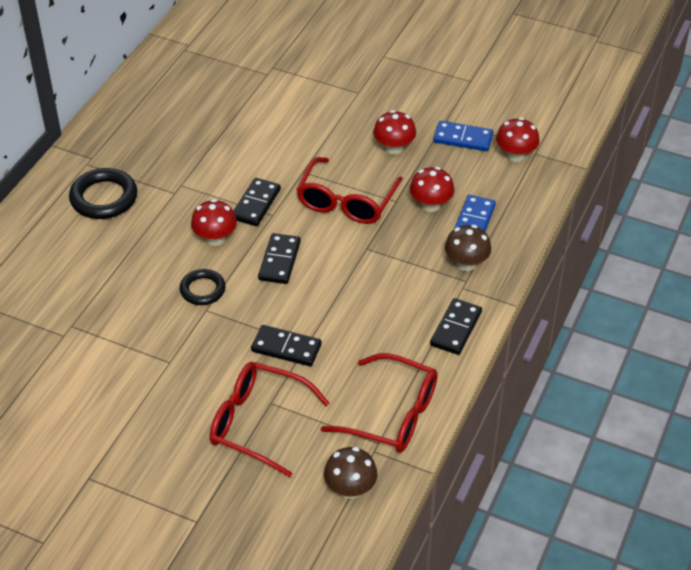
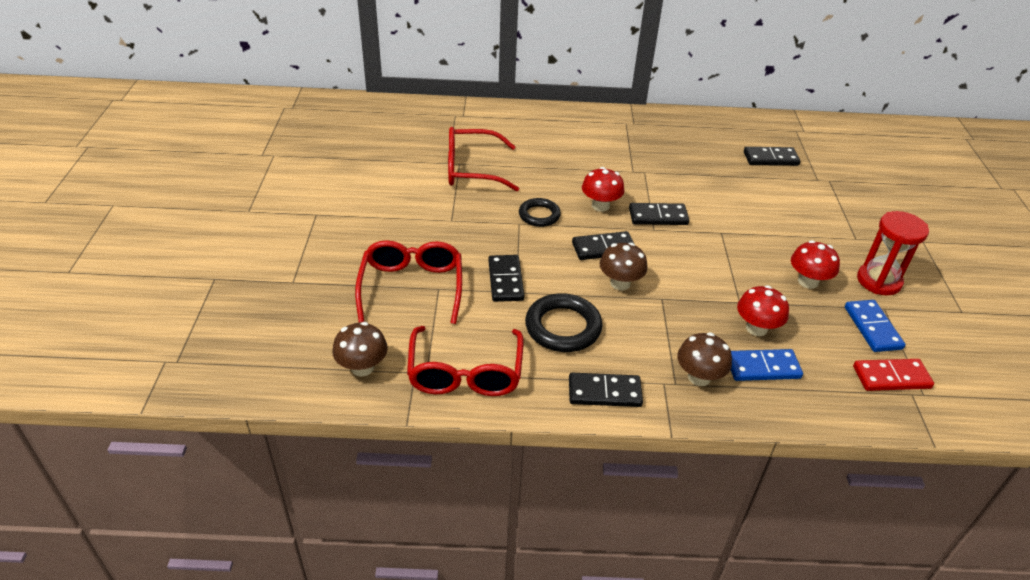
camera: 65 degrees right, 5 degrees down
black ring [69,168,137,219] -> black ring moved to [525,293,603,352]
red glasses [296,157,403,224] -> red glasses moved to [448,127,519,191]
red mushroom [496,117,540,162] -> red domino [853,359,934,391]
none -> brown mushroom [599,243,647,290]
none -> black domino [744,147,800,166]
none -> red hourglass [857,211,929,295]

